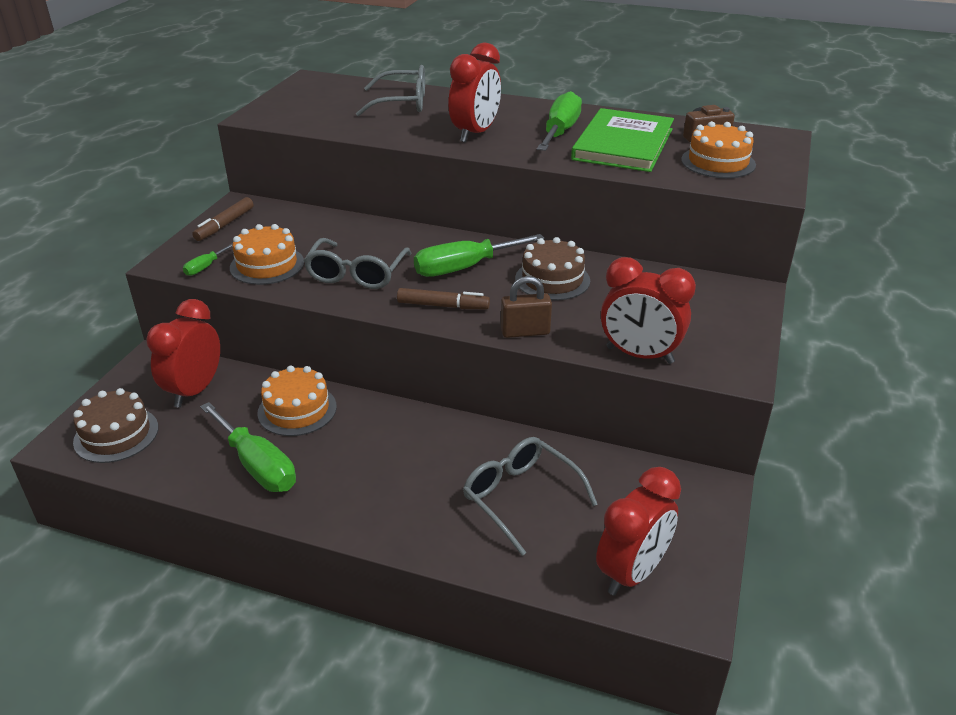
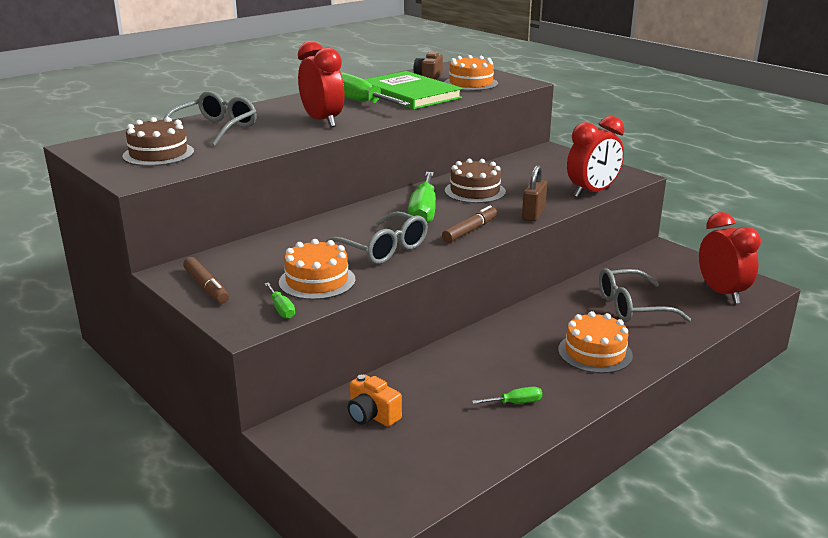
camera: 60 degrees left, 10 degrees down
brown cake [73,388,158,463] -> brown cake moved to [122,117,194,166]
red clock [146,299,220,408] -> orange camera [348,374,402,427]
green screwdriver [200,402,296,492] -> green screwdriver [472,387,542,404], size x0.47
orange cake [257,366,337,436] -> orange cake moved to [558,311,633,373]

